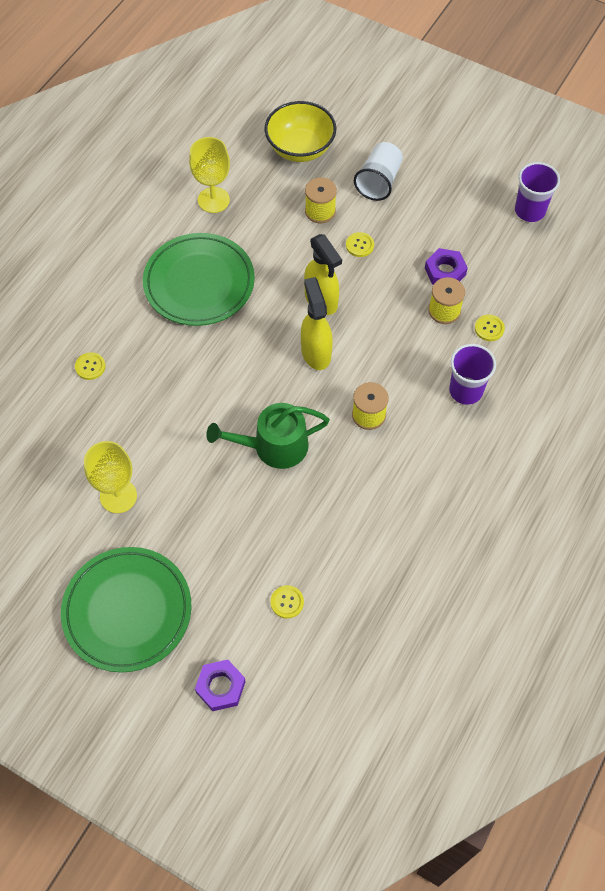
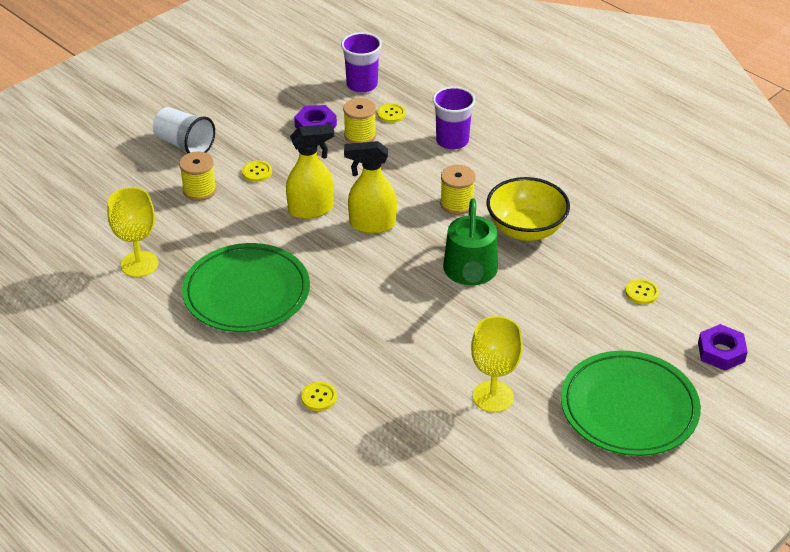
camera: 75 degrees left, 20 degrees down
yellow bowl [264,101,336,162] -> yellow bowl moved to [486,177,570,241]
purple cup [515,162,560,222] -> purple cup moved to [341,32,382,93]

